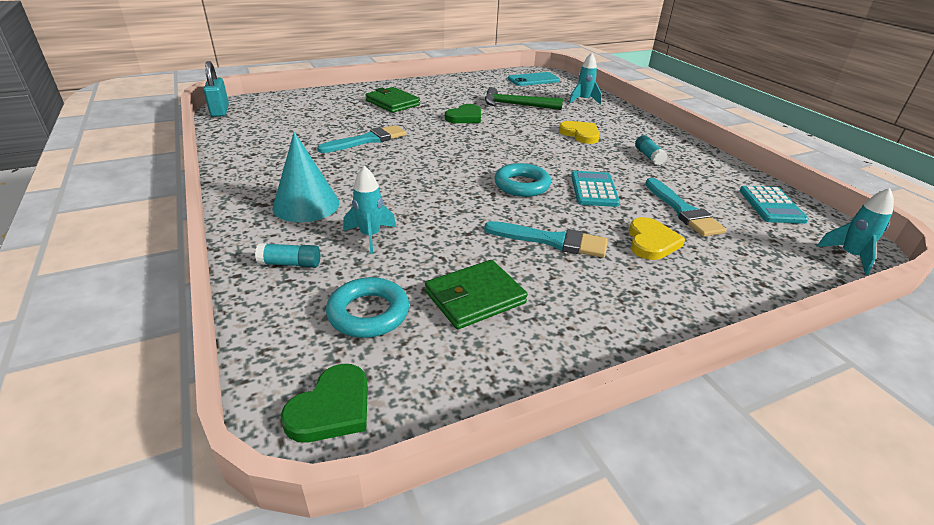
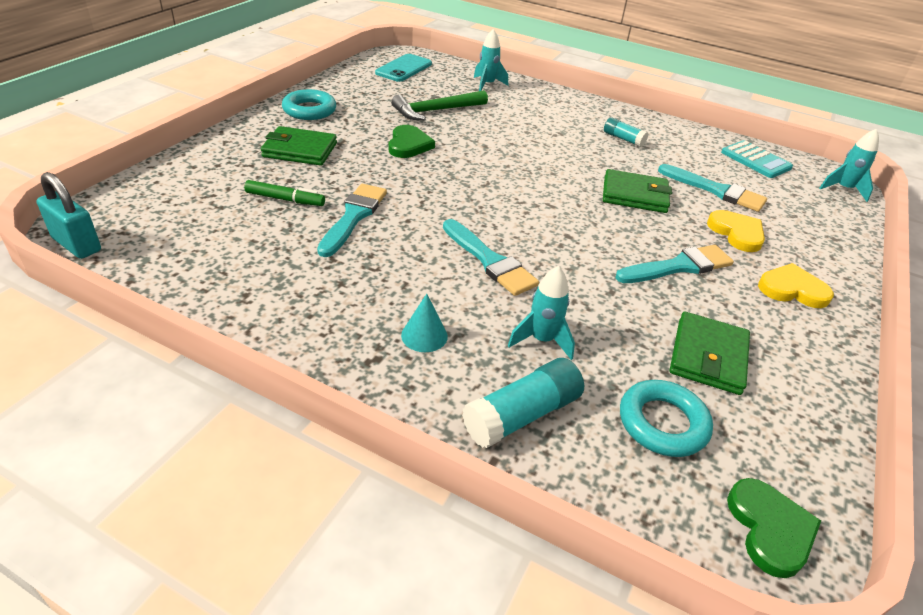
camera: 40 degrees left, 5 degrees up
turquoise glue stick [255,243,320,268] -> turquoise glue stick [462,358,584,448], size x1.64
turquoise cone [273,132,340,222] -> turquoise cone [401,294,448,352], size x0.54
turquoise ring [494,163,551,197] -> turquoise ring moved to [282,89,336,120]
yellow heart [559,121,600,144] -> yellow heart moved to [758,263,834,308]
turquoise calculator [571,171,620,207] -> green wallet [603,169,672,213]
none -> green marker [244,180,325,206]
none -> turquoise brush [443,219,539,296]

